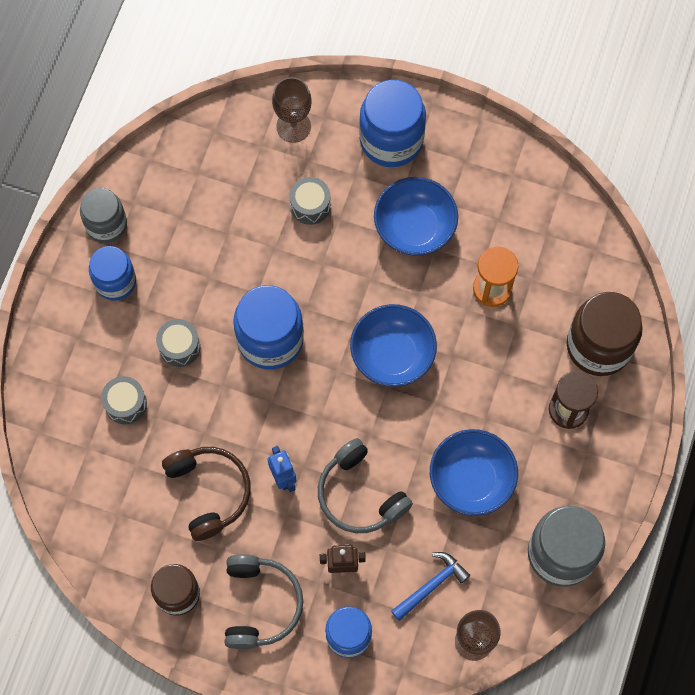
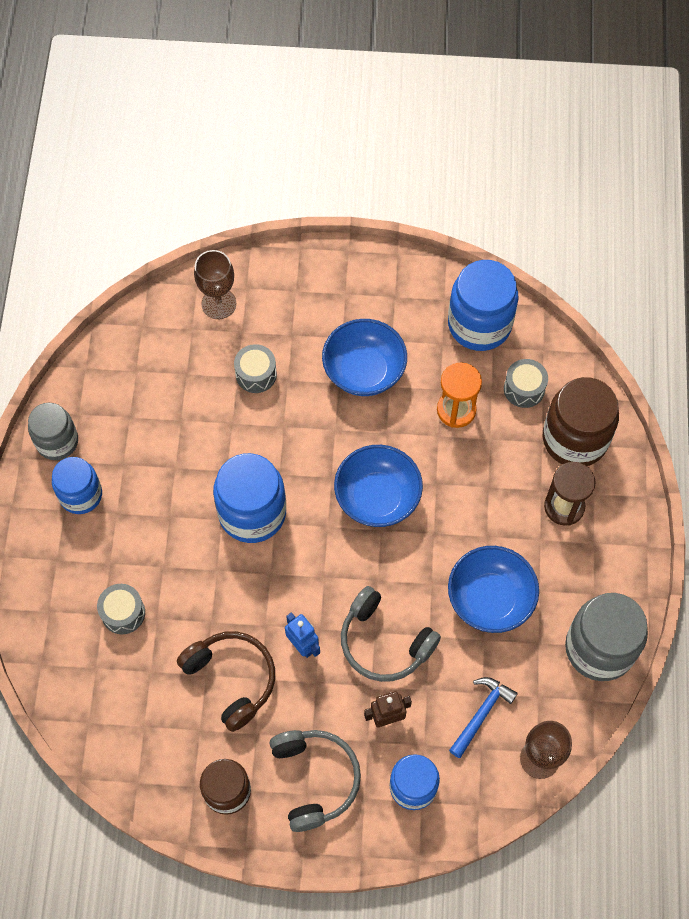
camera: 15 degrees left, 5 degrees down
grey drum [156,319,201,367] -> grey drum moved to [504,359,548,408]
blue jar [359,80,426,167] -> blue jar moved to [448,260,518,351]

